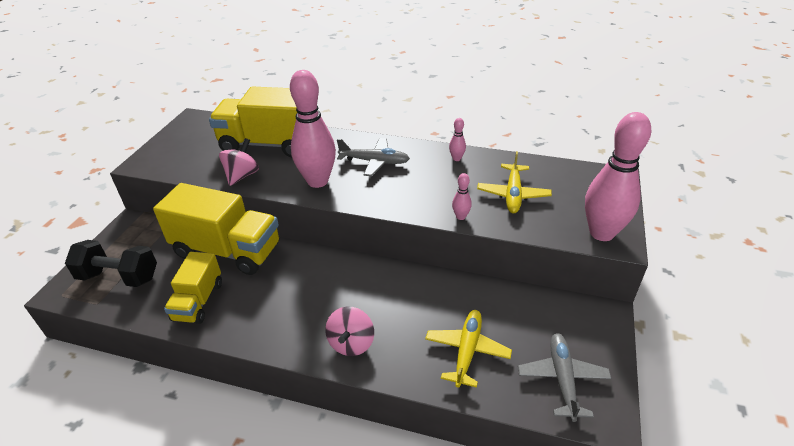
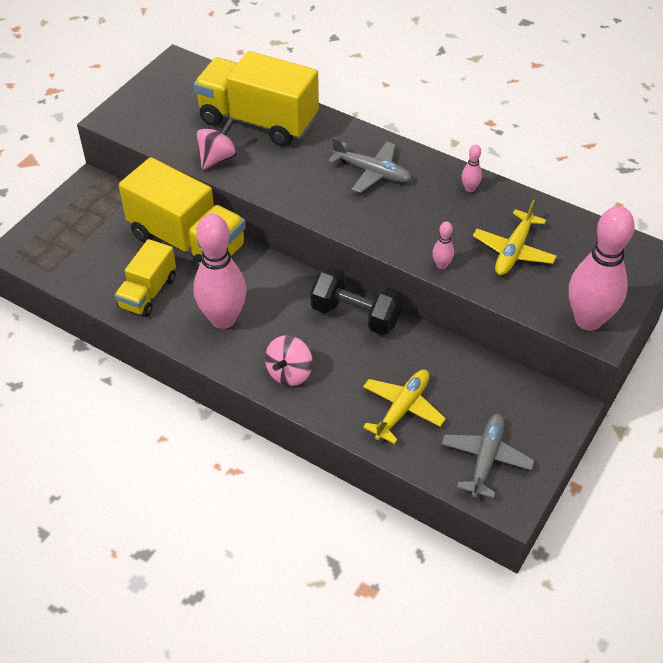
camera: 15 degrees right, 10 degrees up
black dumbbell [65,240,157,287] -> black dumbbell moved to [310,267,403,335]
pink bowling pin [290,70,336,188] -> pink bowling pin moved to [193,214,247,329]

